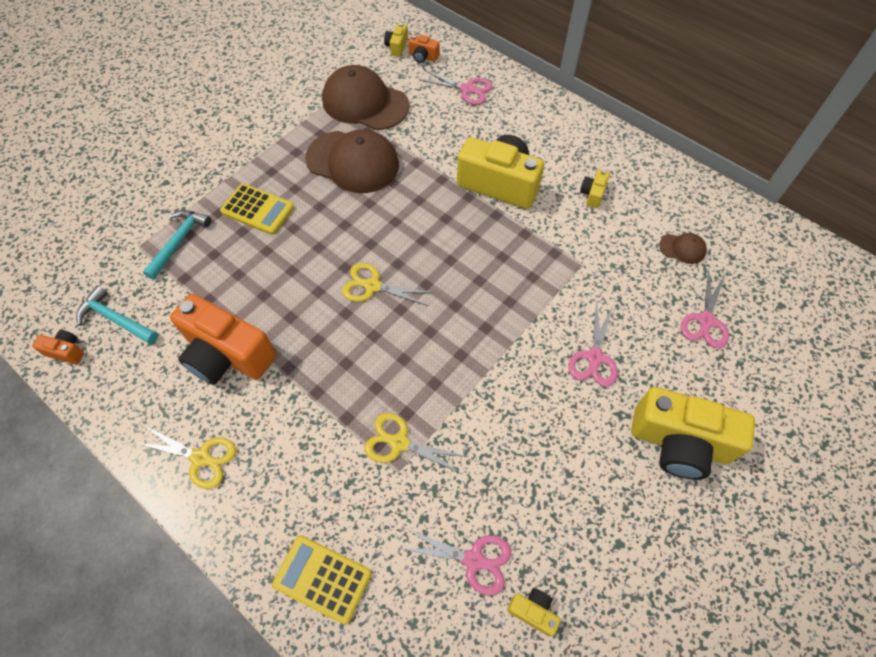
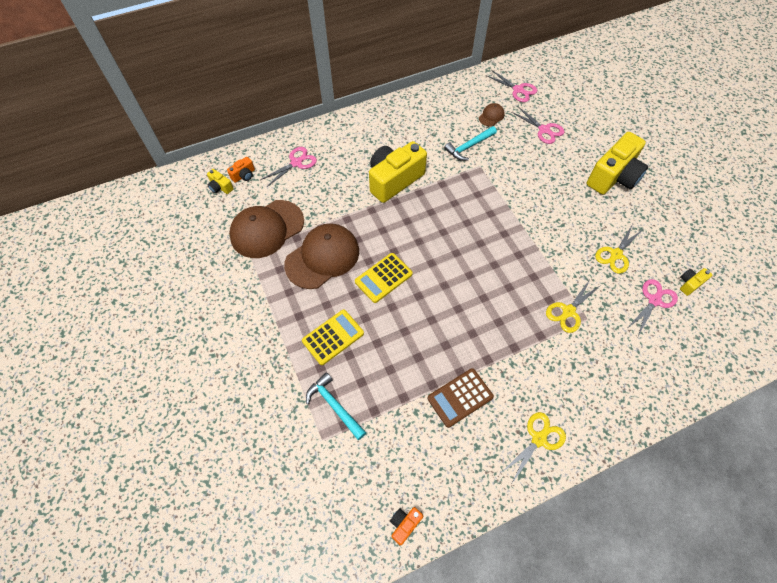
camera: 65 degrees left, 0 degrees up
turquoise hammer [76,286,158,344] -> turquoise hammer moved to [444,126,497,161]
orange camera [170,294,276,385] -> brown calculator [428,368,494,428]
yellow calculator [272,535,372,625] -> yellow calculator moved to [355,253,413,303]
yellow scissors [342,263,432,306] -> yellow scissors moved to [595,224,642,274]
pink scissors [568,301,618,387] -> pink scissors moved to [486,70,537,102]
yellow camera [580,169,610,208] -> none

